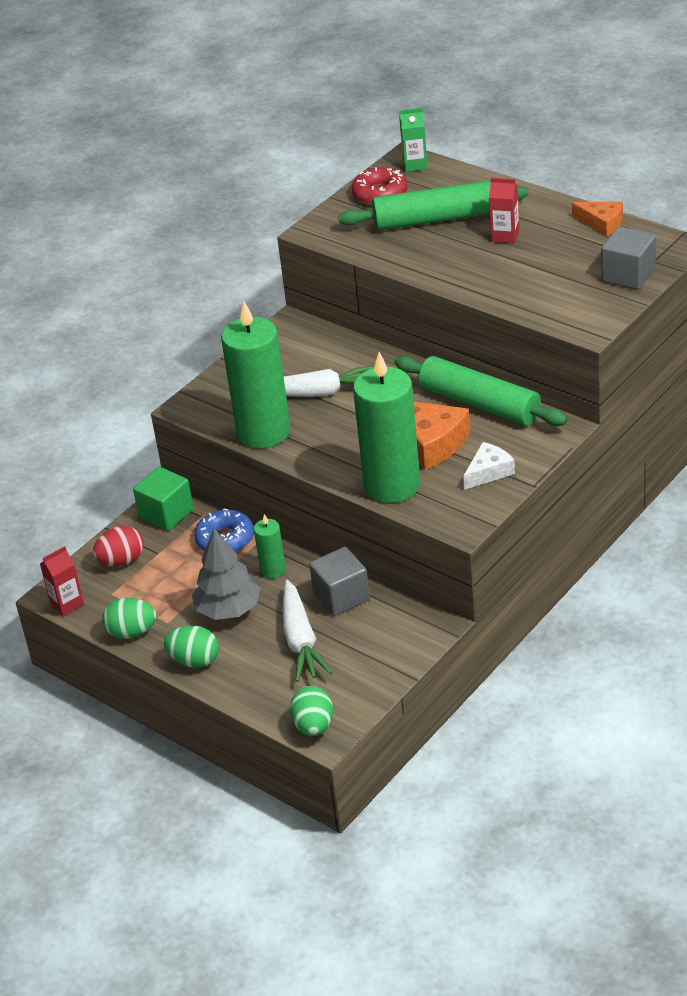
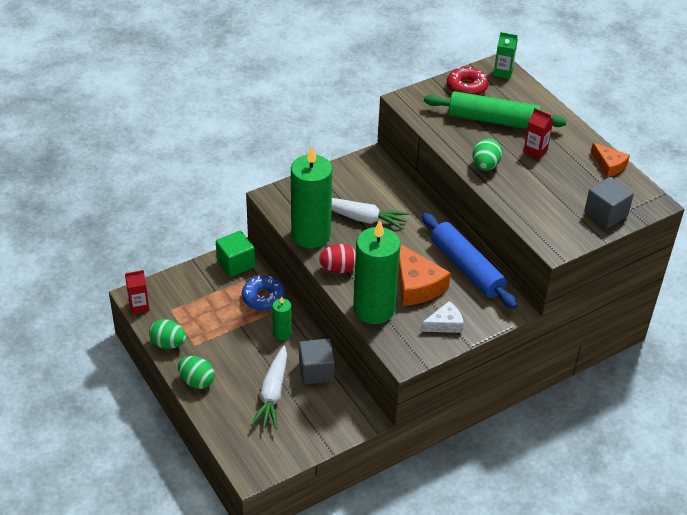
camera: 15 degrees right, 5 degrees up
red egg [93,526,143,566] -> red egg moved to [319,244,356,273]
grey tree [192,528,260,620] -> none
green egg [290,686,333,736] -> green egg moved to [473,139,502,171]
green rolling pin [394,356,568,426] -> blue rolling pin [422,213,518,309]

